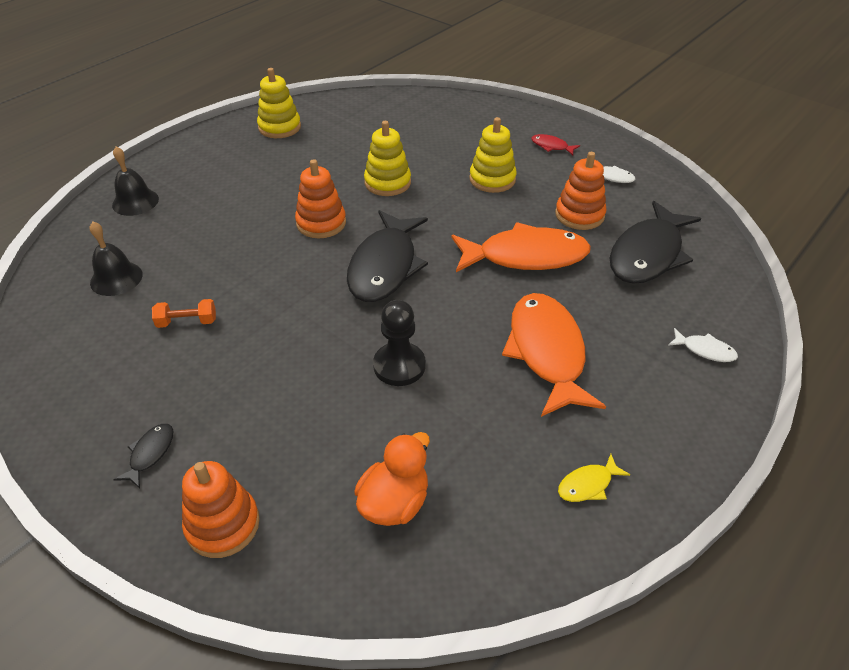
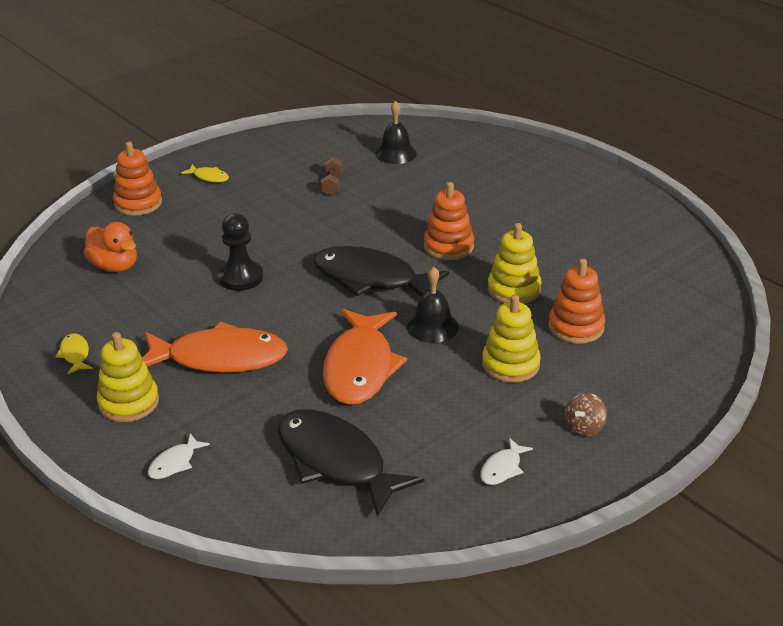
camera: 100 degrees right, 10 degrees down
black bell [112,146,159,216] -> black bell moved to [407,266,459,343]
black fish [113,424,173,488] -> yellow fish [181,164,229,182]
orange dumbbell [152,299,216,328] -> brown dumbbell [321,157,343,196]
yellow stacking toy [257,68,301,138] -> yellow stacking toy moved to [97,332,159,422]
red fish [531,134,580,155] -> brown spinning top [565,392,607,437]
orange stacking toy [555,152,607,230] -> orange stacking toy moved to [548,259,605,344]

